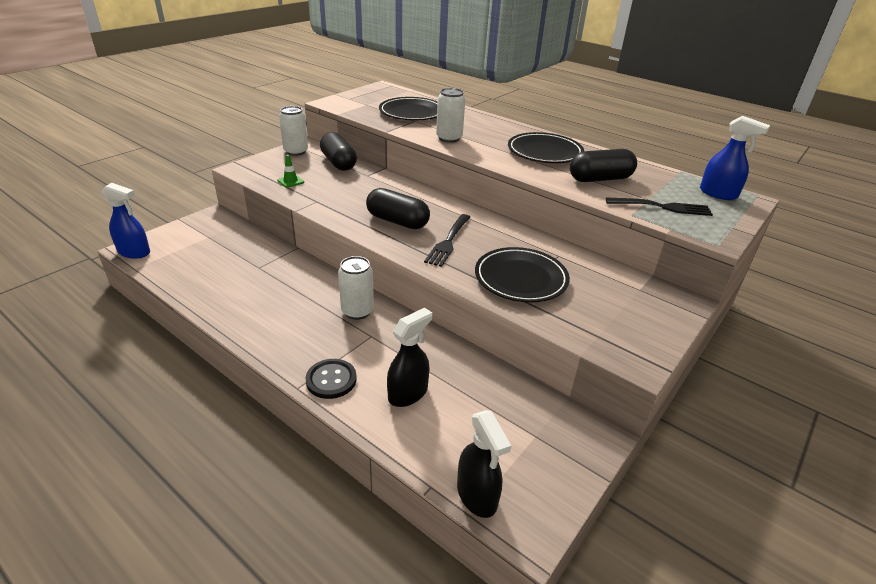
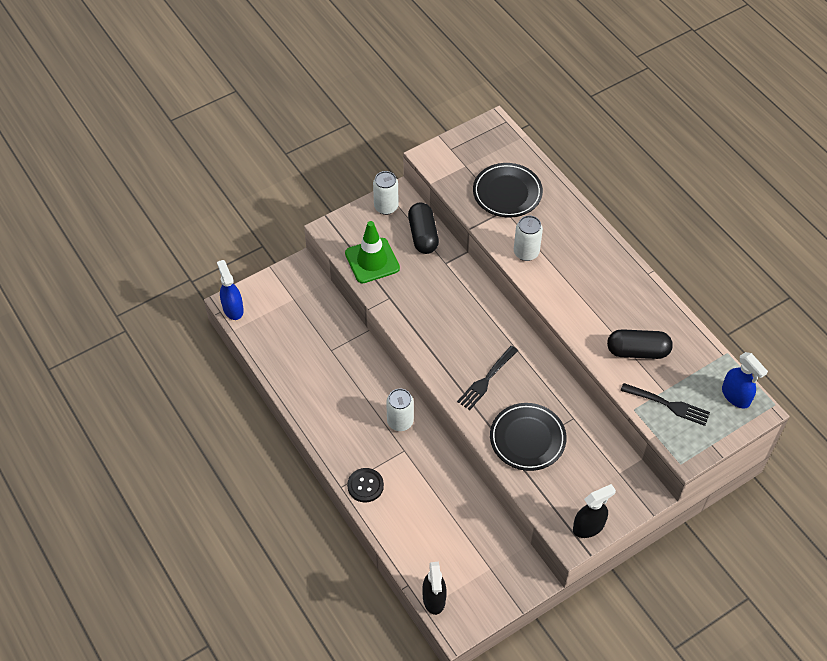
camera: 20 degrees right, 20 degrees up
blue spray bottle [102,183,150,259] -> blue spray bottle turned 150 degrees counterclockwise [217,260,244,320]
green traffic cone [277,155,304,188] -> green traffic cone [345,221,400,284], size x2.30
black capsule [366,188,430,229] -> none
black spray bottle [387,308,432,407] -> black spray bottle moved to [573,484,616,538]
black plate [508,132,584,163] -> none

